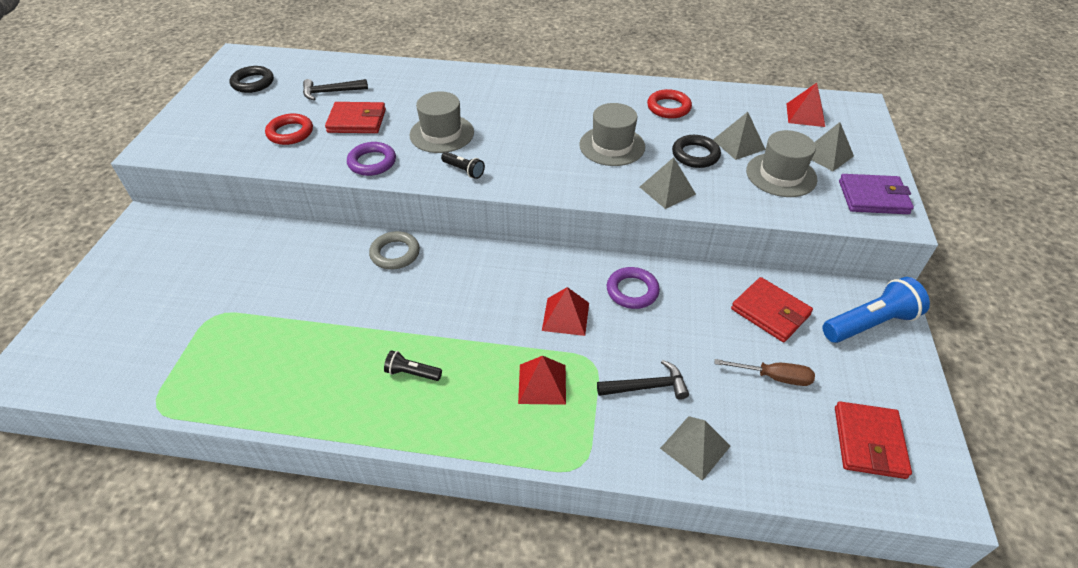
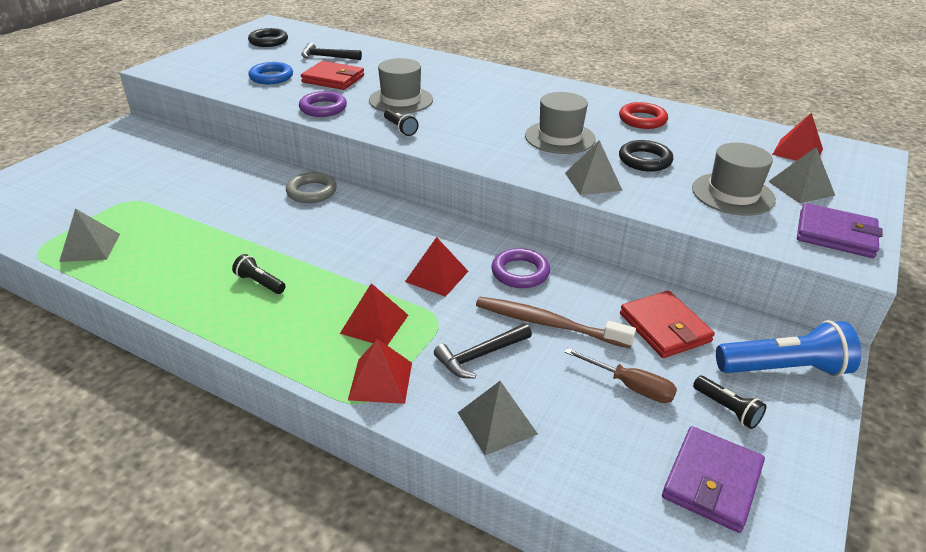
camera: 20 degrees right, 10 degrees down
red ring [265,114,313,145] -> blue ring [249,62,293,84]
black hammer [597,360,689,400] -> black hammer turned 135 degrees clockwise [434,323,532,379]
grey pyramid [713,112,766,160] -> grey pyramid moved to [59,209,120,262]
red wallet [835,401,912,479] -> purple wallet [662,426,765,533]
none -> red pyramid [348,339,412,404]
none -> brown toothbrush [476,297,636,348]
none -> black flashlight [693,376,766,429]

